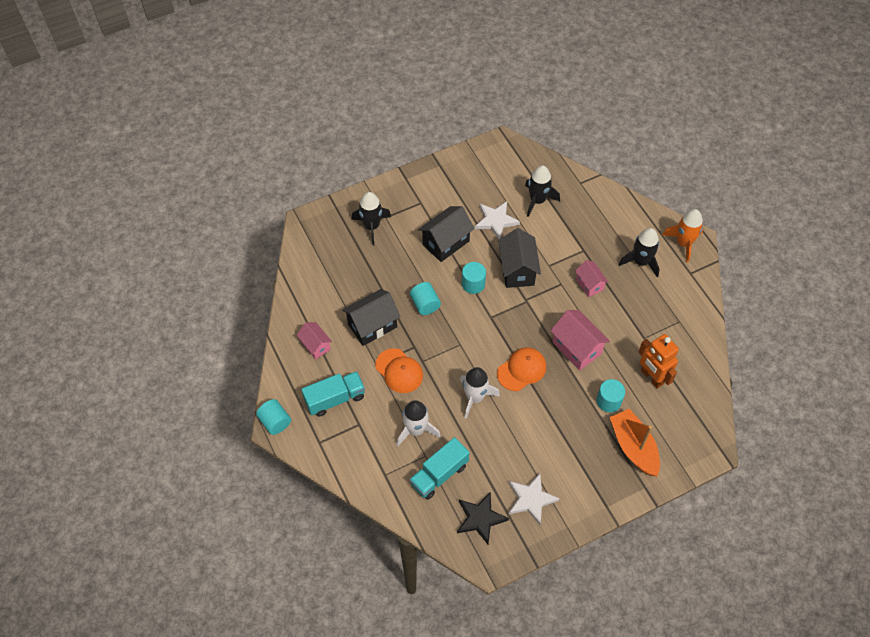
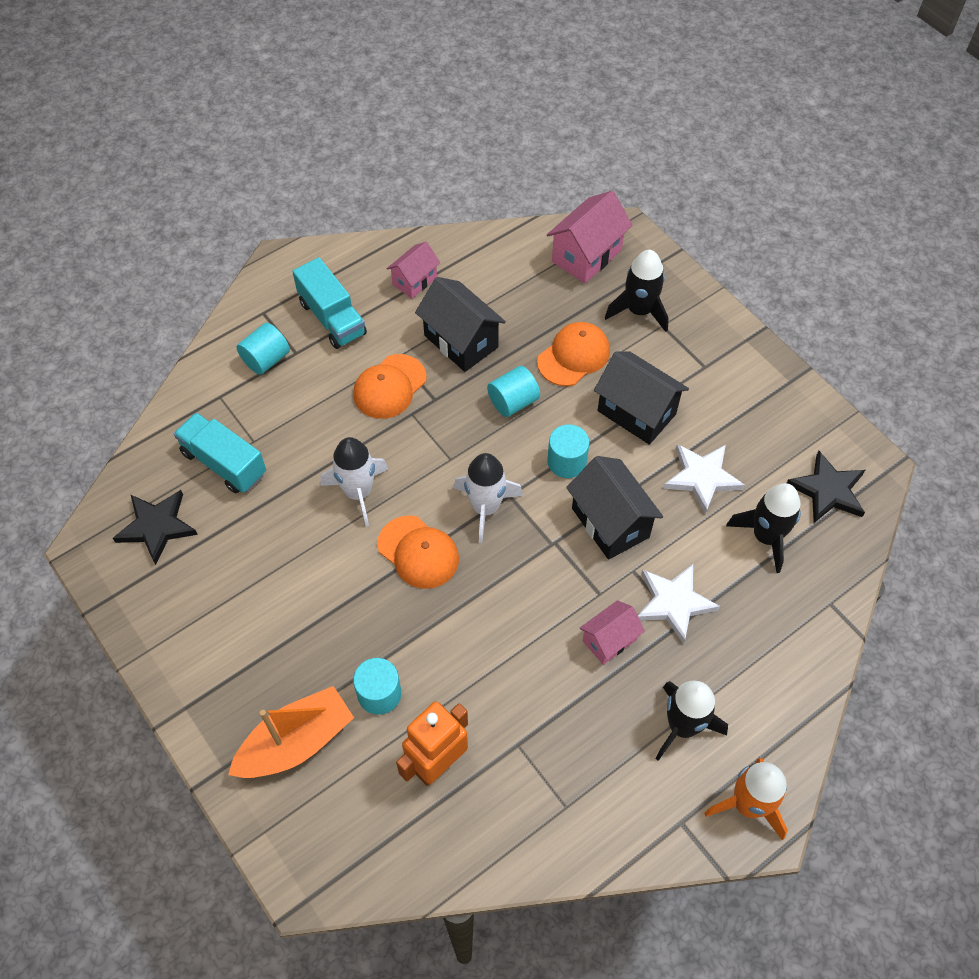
camera: 80 degrees right, 0 degrees up
turquoise cylinder [256,399,291,435] -> turquoise cylinder moved to [236,323,290,375]
white rocket [397,400,441,446] -> white rocket moved to [454,453,523,543]
black house [498,228,541,288] -> black house turned 75 degrees clockwise [566,456,663,560]
white star [509,473,560,525] -> white star moved to [638,564,720,644]
pink house [550,310,610,370] -> pink house moved to [547,191,633,283]
none -> orange cap [537,322,610,386]
none -> black star [787,451,865,523]

